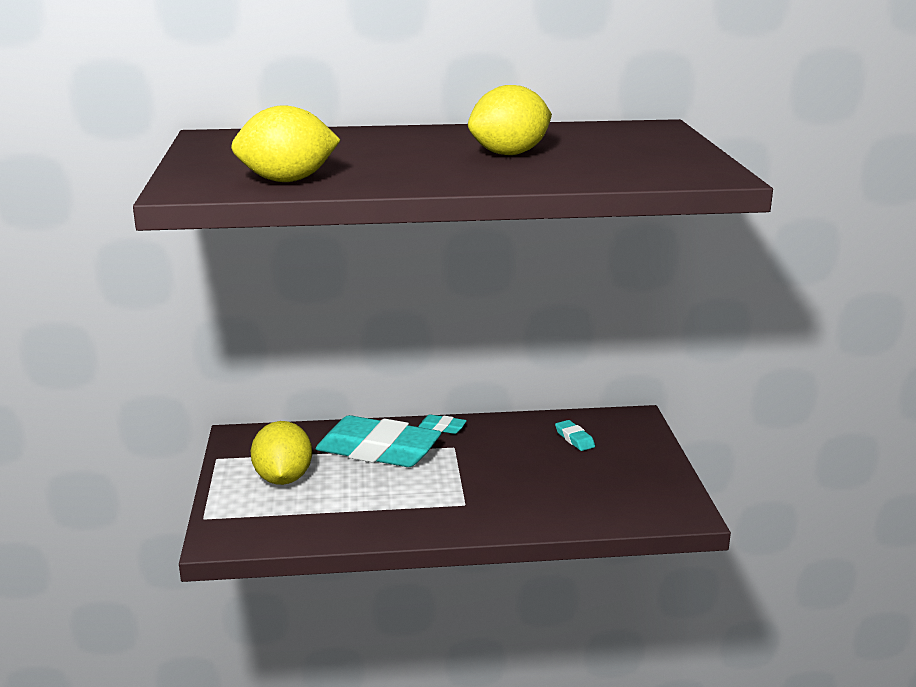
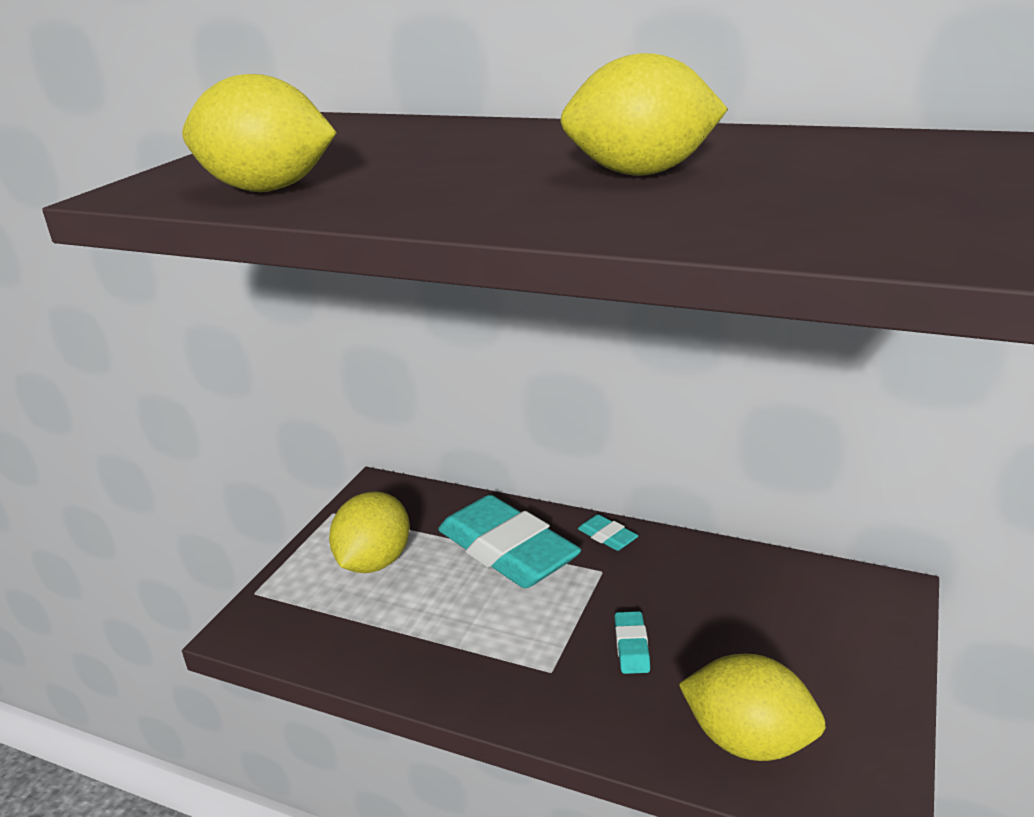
camera: 30 degrees right, 5 degrees up
turquoise eraser [555,420,595,451] -> turquoise eraser moved to [615,611,650,674]
none -> yellow lemon [679,654,826,761]

